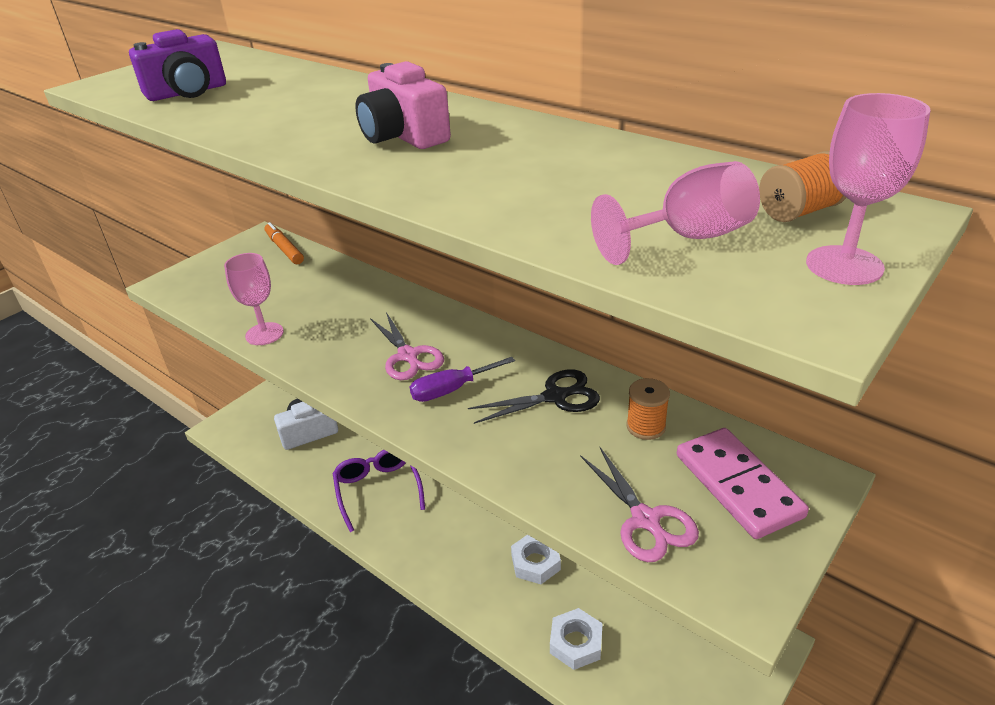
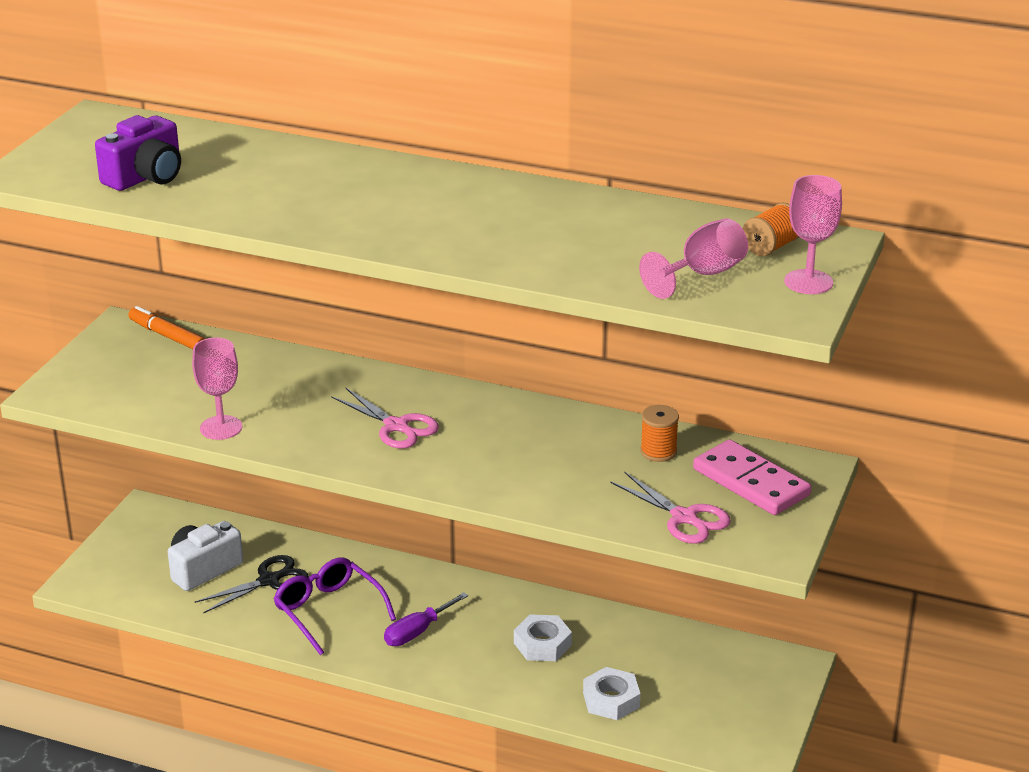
camera: 20 degrees left, 5 degrees down
pink camera [355,61,451,149] -> none
purple screwdriver [410,357,515,402] -> purple screwdriver moved to [384,592,468,646]
black scissors [468,369,600,424] -> black scissors moved to [194,555,309,614]

